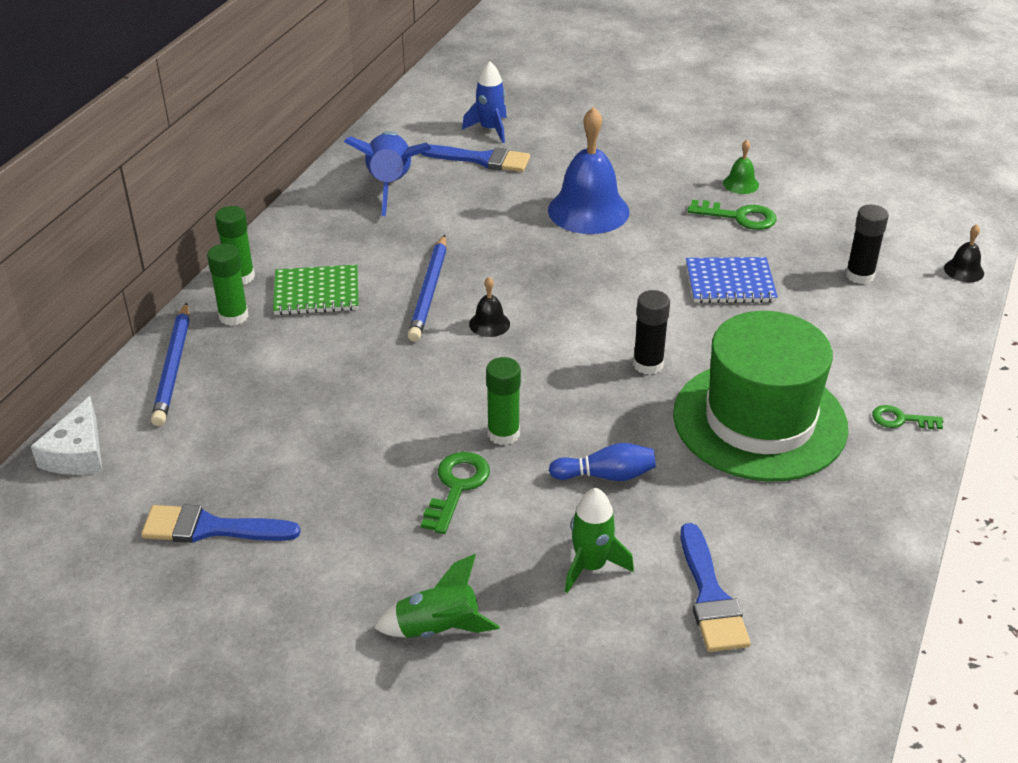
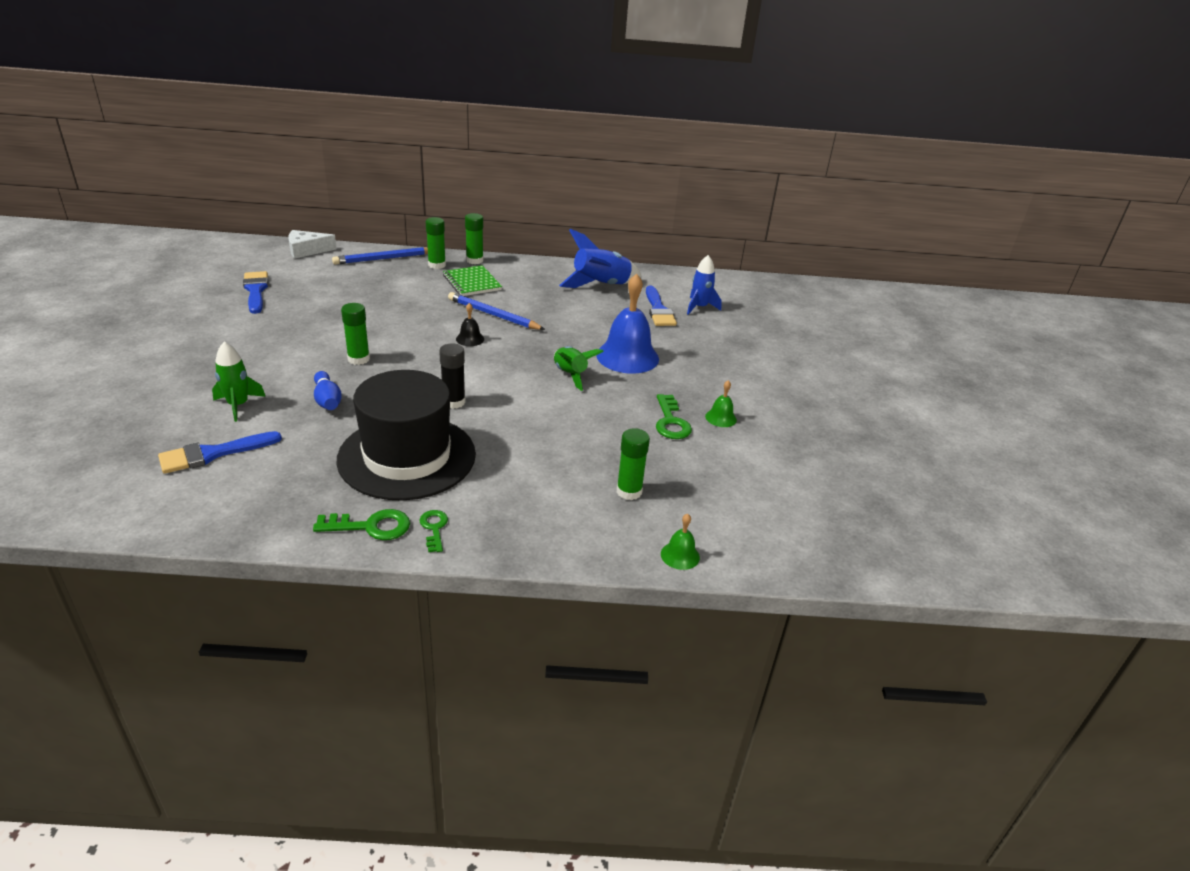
camera: 65 degrees right, 5 degrees down
green rocket [374,554,500,638] -> green rocket moved to [554,346,604,391]
blue pencil [408,235,447,342] -> blue pencil turned 45 degrees clockwise [448,292,545,330]
green key [421,452,490,534] -> green key moved to [313,509,410,540]
green hat [673,311,848,482] -> black hat [336,370,476,501]
blue notebook [686,257,778,303] -> none
black glue stick [846,204,889,284] -> green glue stick [617,428,650,500]
black bell [944,224,984,282] -> green bell [661,514,700,570]

